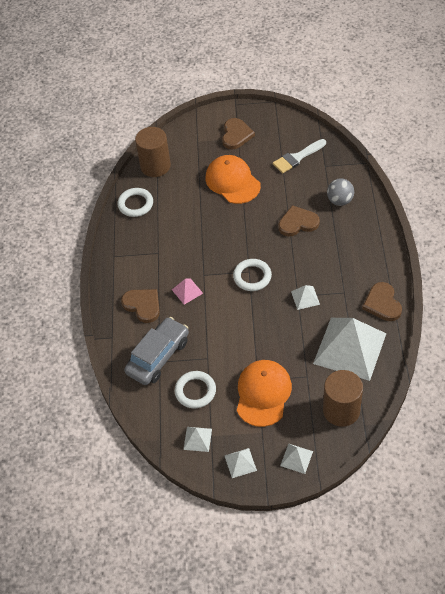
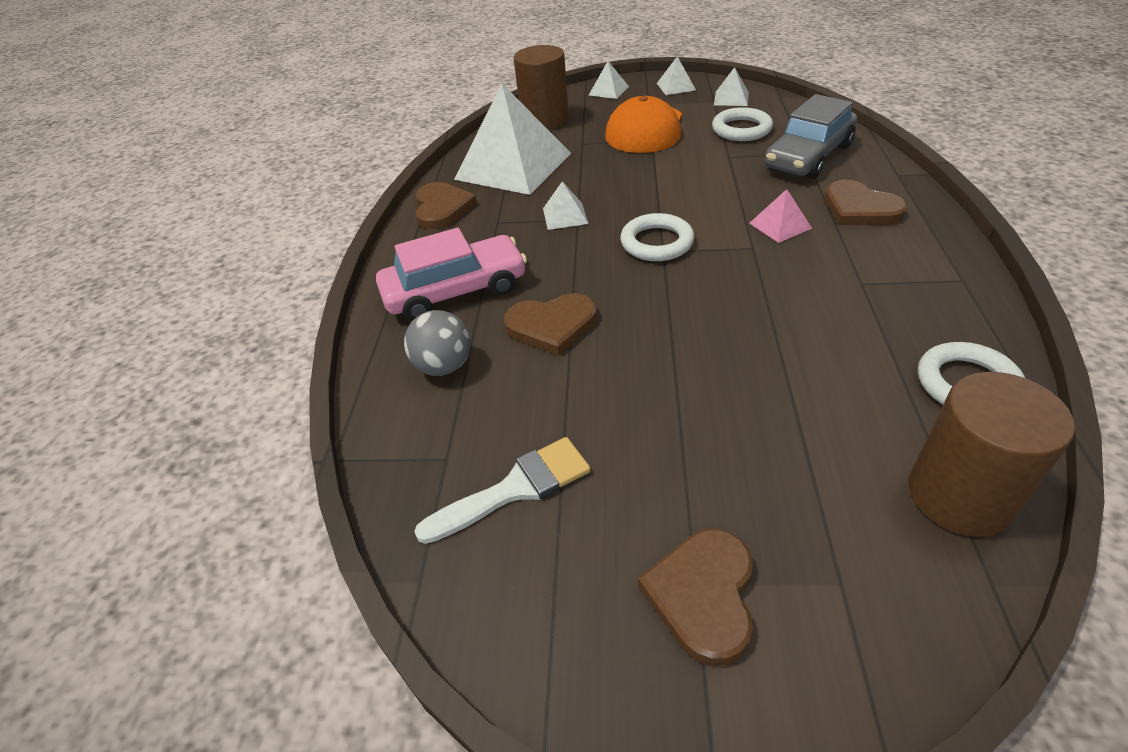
camera: 175 degrees left, 10 degrees down
orange cap [205,155,261,204] -> none
none -> pink car [376,228,527,321]

